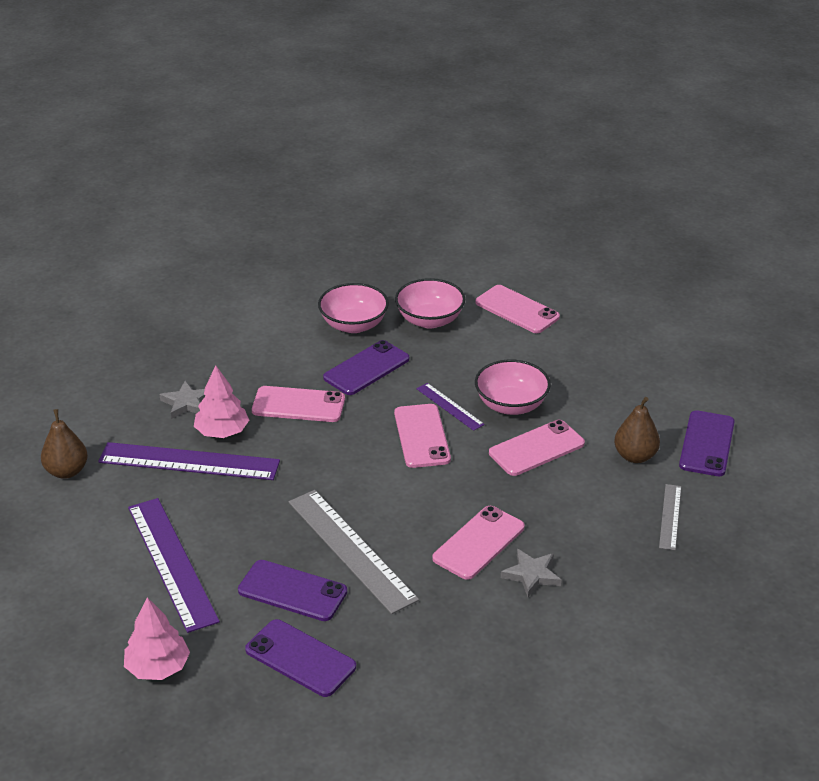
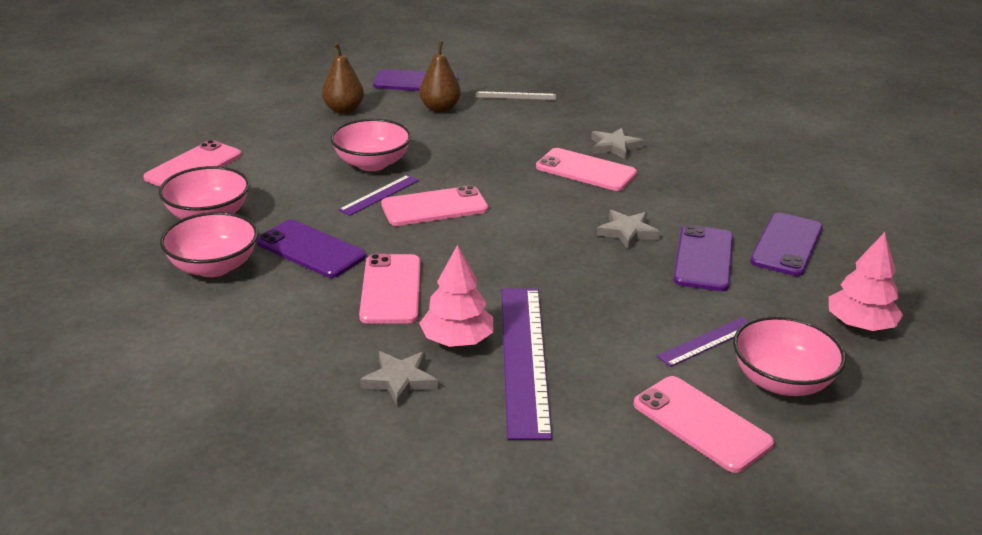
camera: 100 degrees left, 5 degrees down
brown pear [41,409,88,479] -> brown pear moved to [322,43,364,114]
purple ruler [128,498,220,633] -> purple ruler [657,317,748,367], size x0.51
grey ruler [289,490,419,614] -> grey star [597,210,660,249]
pink phone [489,420,585,476] -> pink phone moved to [633,376,774,473]
none -> pink bowl [733,316,846,396]

